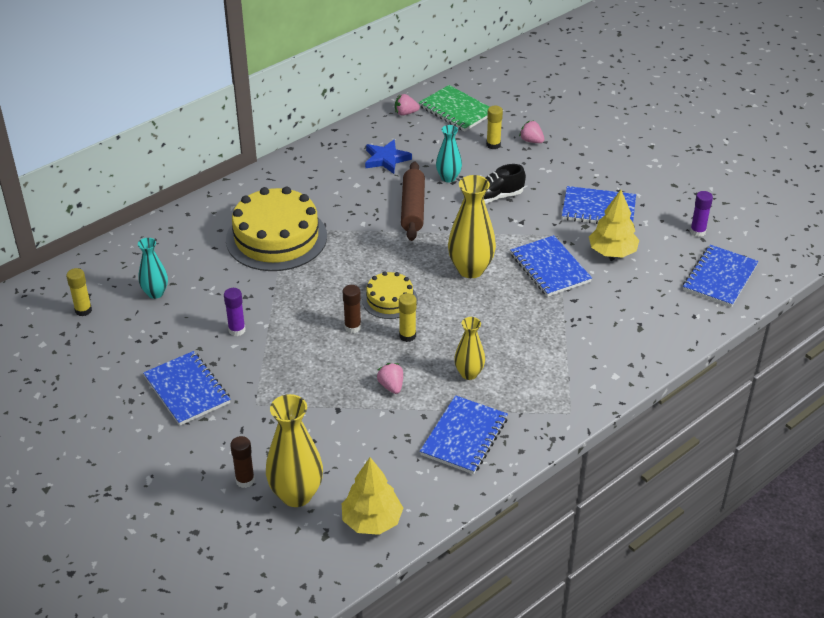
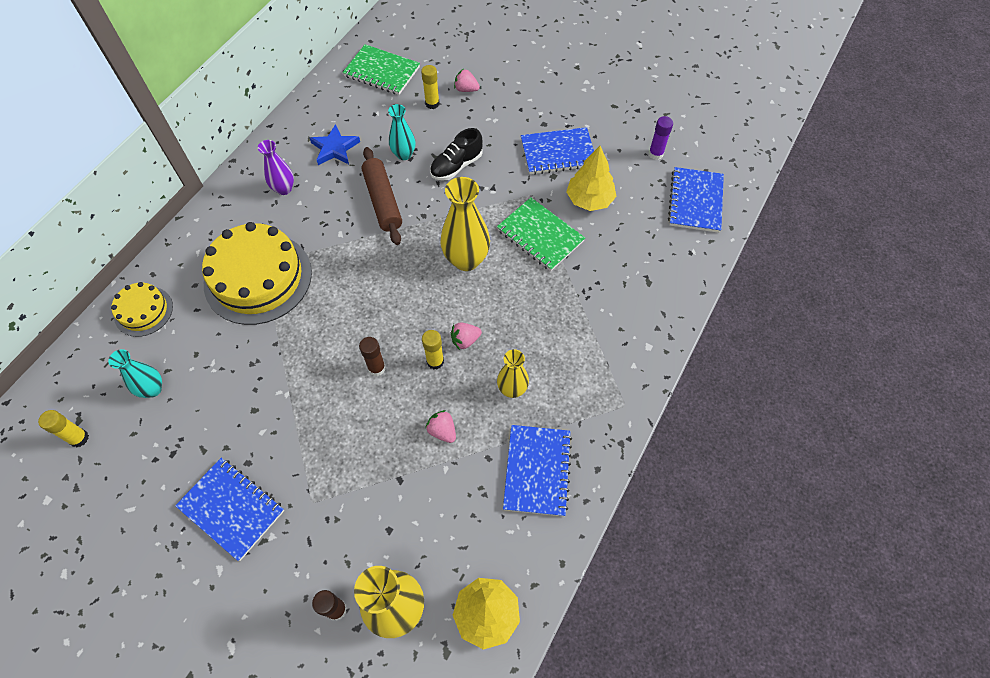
camera: 20 degrees left, 20 degrees up
purple glue stick [224,288,246,336] -> none
yellow cake [362,271,418,319] -> yellow cake moved to [111,282,173,337]
pink strawberry [395,94,420,116] -> pink strawberry moved to [451,323,482,350]
blue notebook [511,235,592,297] -> green notebook [497,198,585,271]
none -> purple vase [258,140,294,195]

